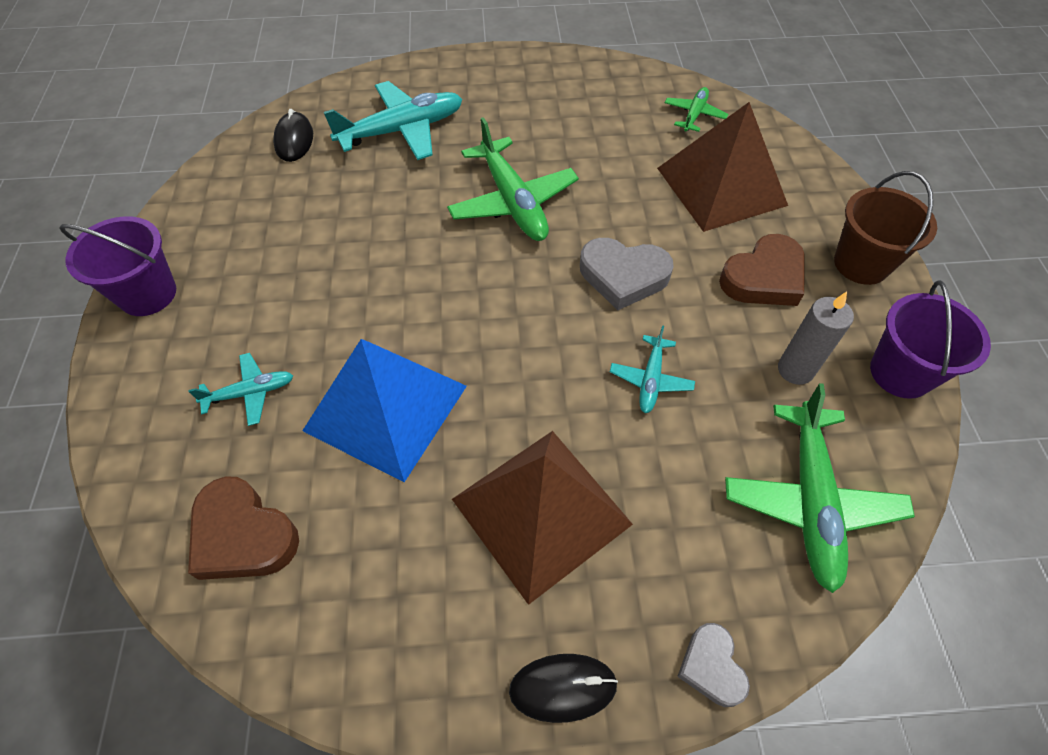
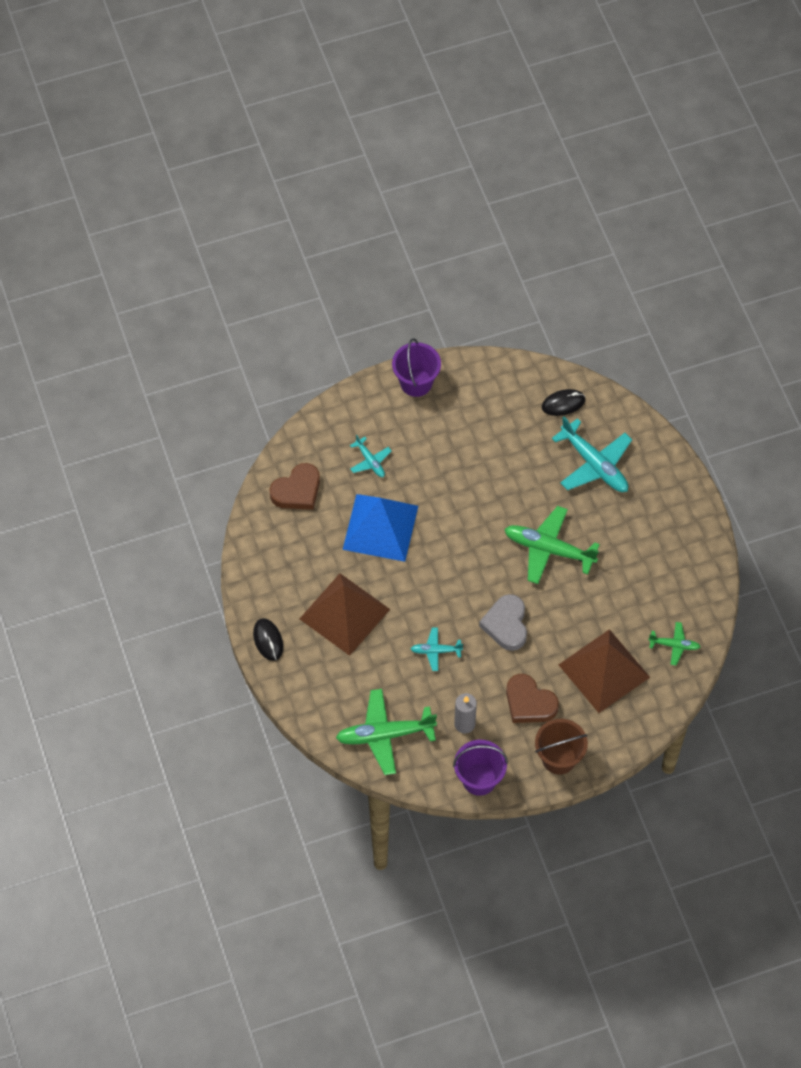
camera: 75 degrees right, 5 degrees up
brown heart [188,476,299,580] -> brown heart turned 150 degrees counterclockwise [269,463,320,510]
green plane [447,117,579,241] -> green plane turned 60 degrees clockwise [504,506,600,584]
grey heart [677,623,750,707] -> none

